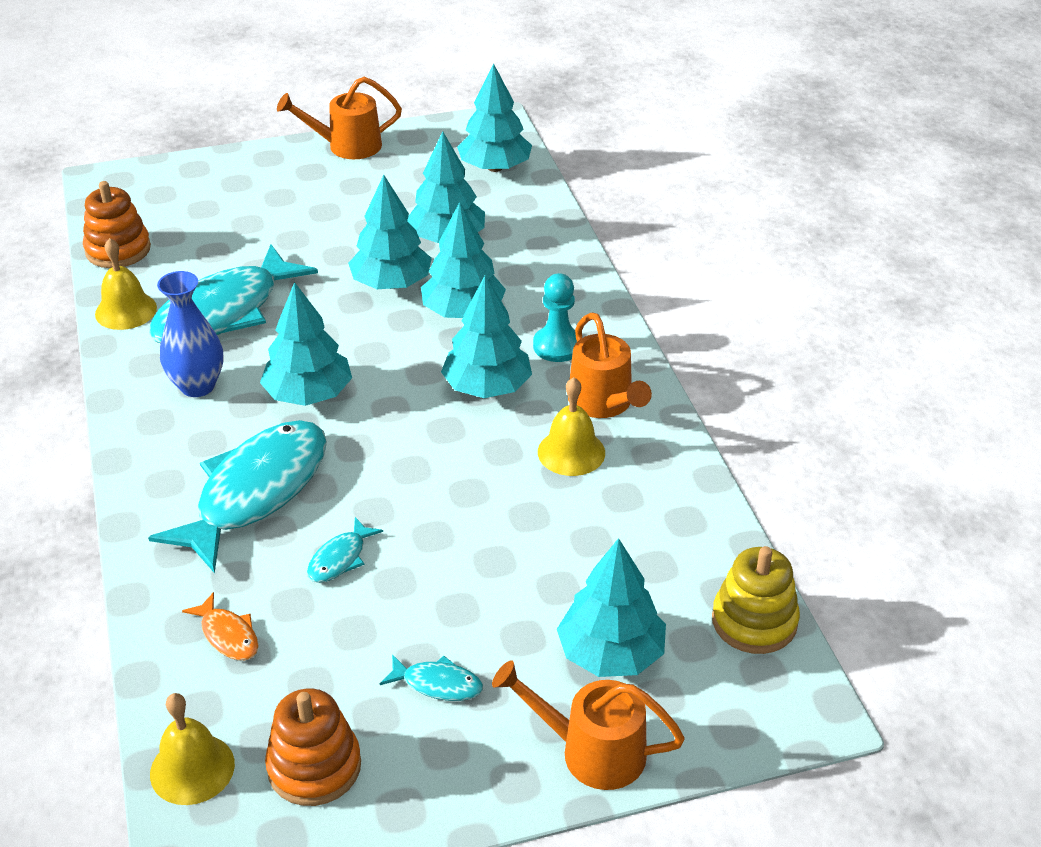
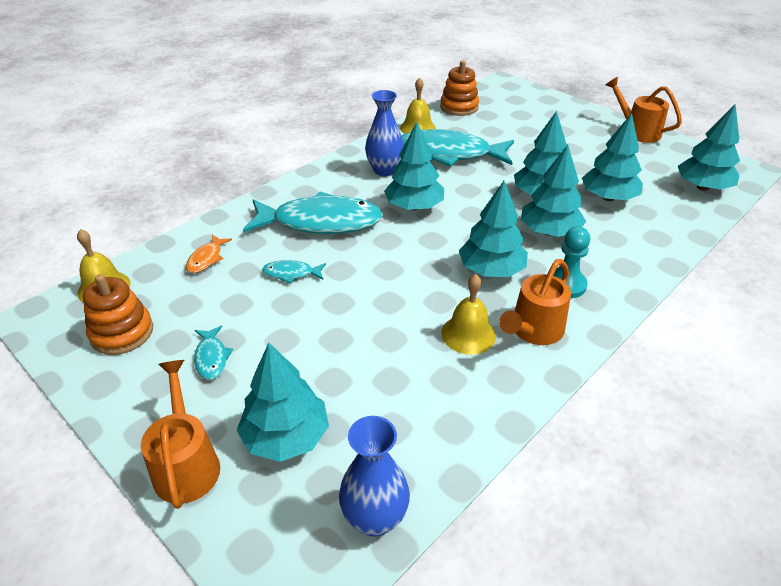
camera: 60 degrees right, 0 degrees up
yellow stacking toy [712,546,800,654] -> blue vase [339,416,410,537]

